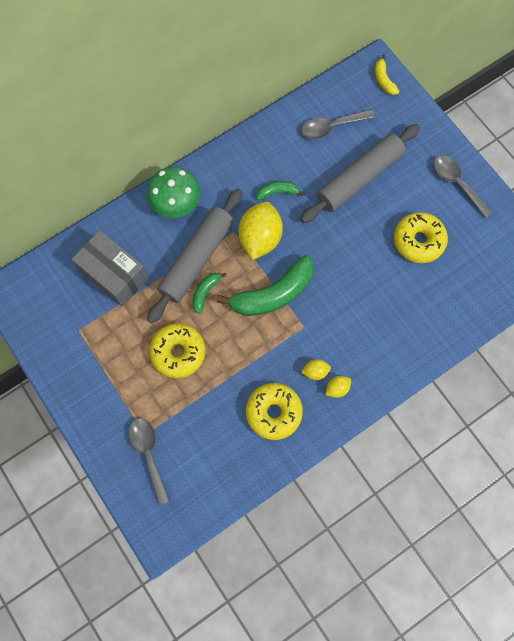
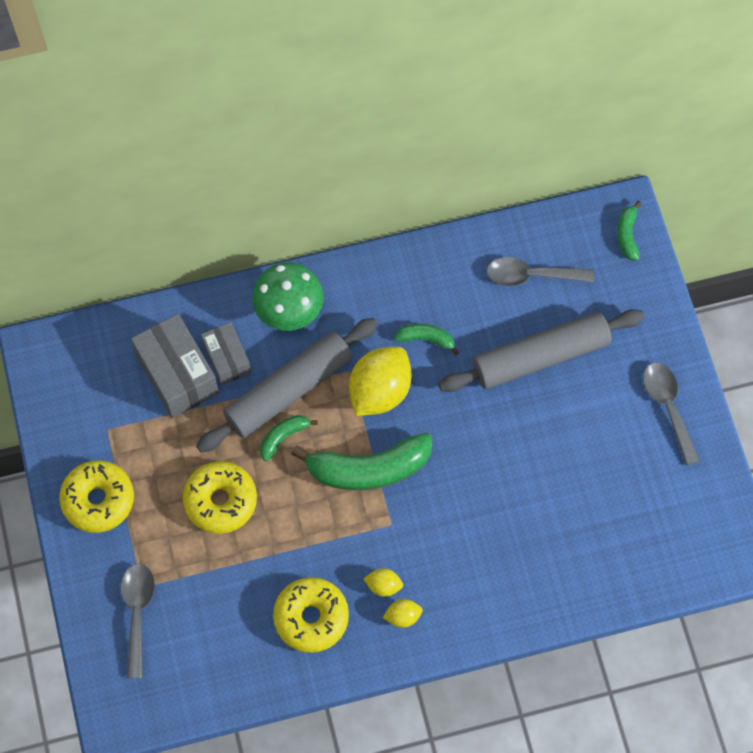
camera: 20 degrees right, 5 degrees down
yellow banana [375,55,399,95] -> green banana [617,201,641,261]
yellow donut [394,212,448,263] -> yellow donut moved to [59,460,134,533]
none -> grey box [201,322,251,385]

